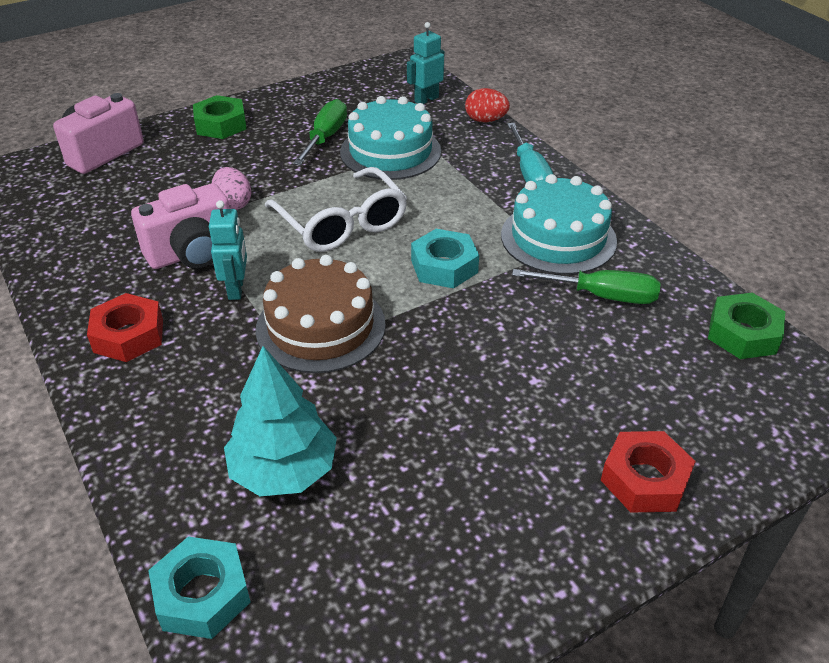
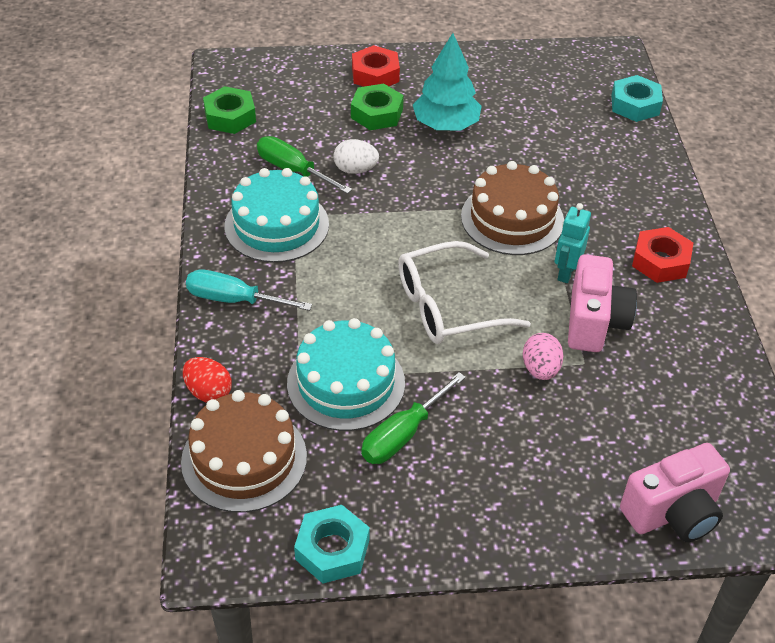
camera: 155 degrees left, 5 degrees up
pink camera [131,183,230,269] -> pink camera turned 105 degrees clockwise [568,254,637,352]
green nut [193,95,247,139] -> green nut moved to [351,83,404,130]
turquoise tree [224,346,337,496] -> turquoise tree moved to [413,33,482,131]
white glasses [265,167,407,252] -> white glasses turned 105 degrees counterclockwise [398,241,531,344]
turquoise robot [407,22,445,104] -> brown cake [181,390,307,513]
turquoise nut [411,229,479,288] -> turquoise nut moved to [294,505,370,584]
turquoise screwdriver [507,123,554,183] -> turquoise screwdriver turned 90 degrees counterclockwise [186,269,312,311]
none -> white egg [334,139,379,174]

